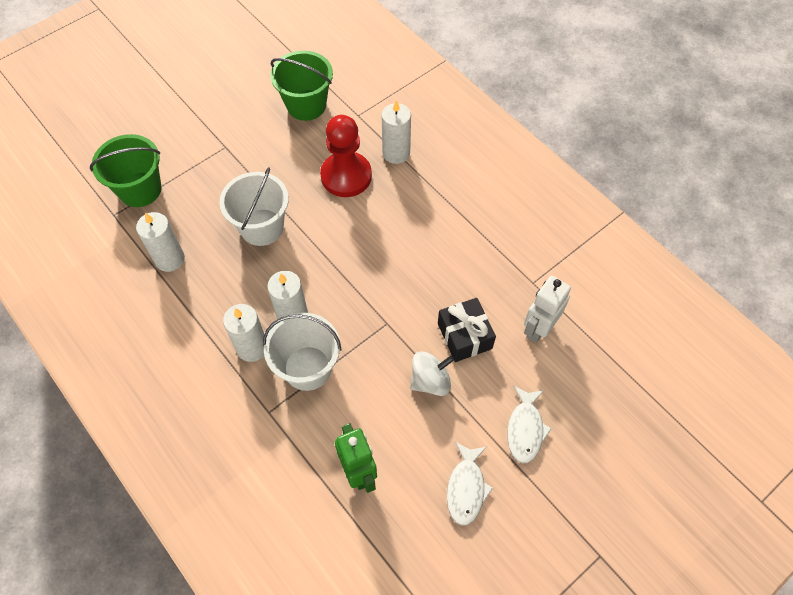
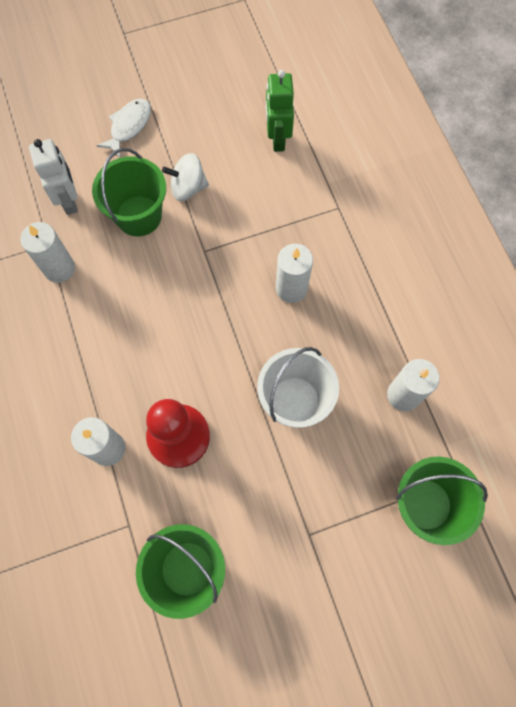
camera: 160 degrees left, 10 degrees up
white candle [223,304,264,362] -> white candle moved to [20,222,75,283]
white bucket [263,313,342,391] -> none
black gift [438,298,496,362] -> green bucket [92,148,166,237]
white fish [447,442,493,526] -> none
white robot [524,276,571,343] -> white robot turned 75 degrees counterclockwise [29,139,78,215]

